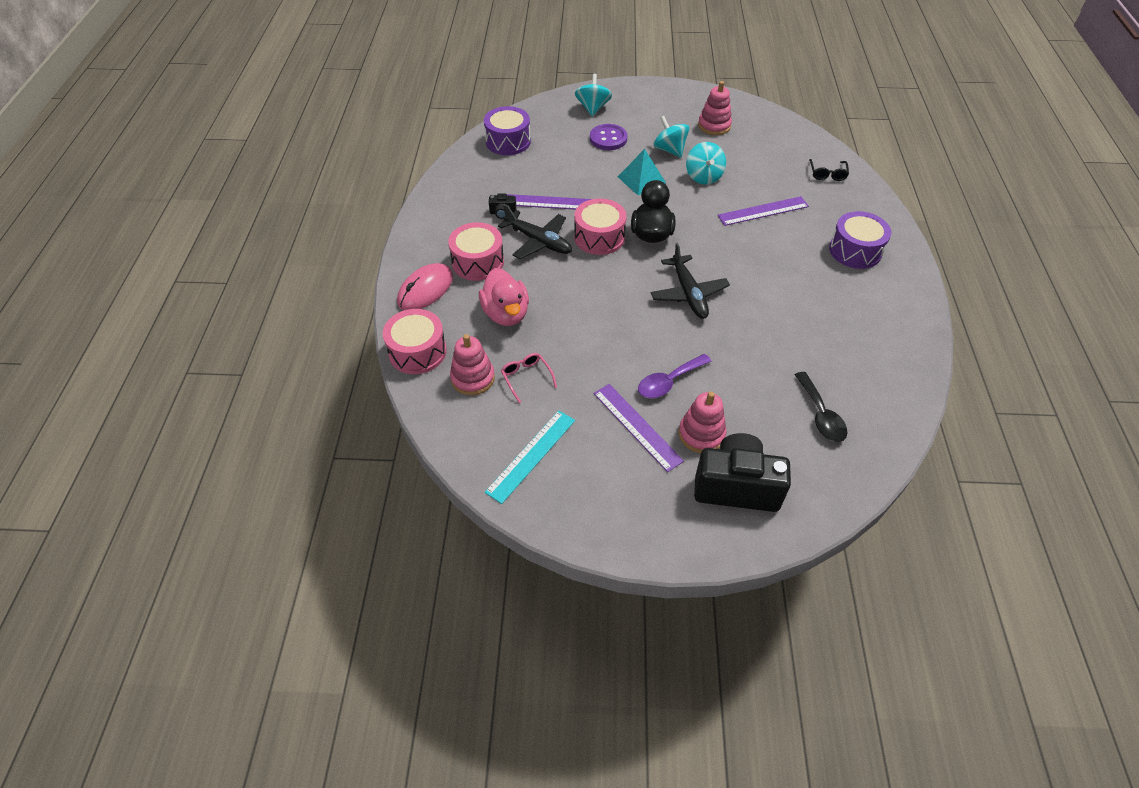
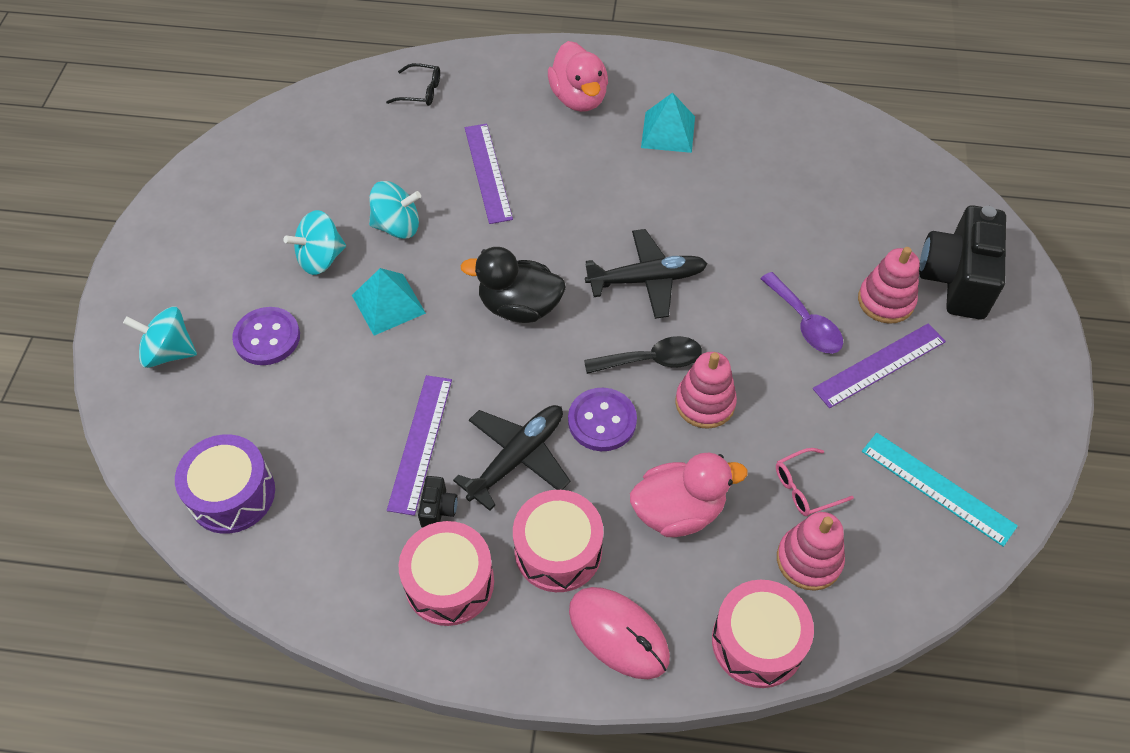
camera: 85 degrees left, 5 degrees up
pink drum [574,199,627,255] -> pink drum moved to [399,521,494,626]
pink stacking toy [698,81,732,135] -> pink stacking toy moved to [675,352,737,429]
black spoon [795,372,847,442] -> black spoon moved to [584,336,702,374]
purple drum [829,211,891,269] -> pink duck [548,41,608,112]
none -> purple button [568,388,637,451]
none -> turquoise pyramid [641,92,695,153]

